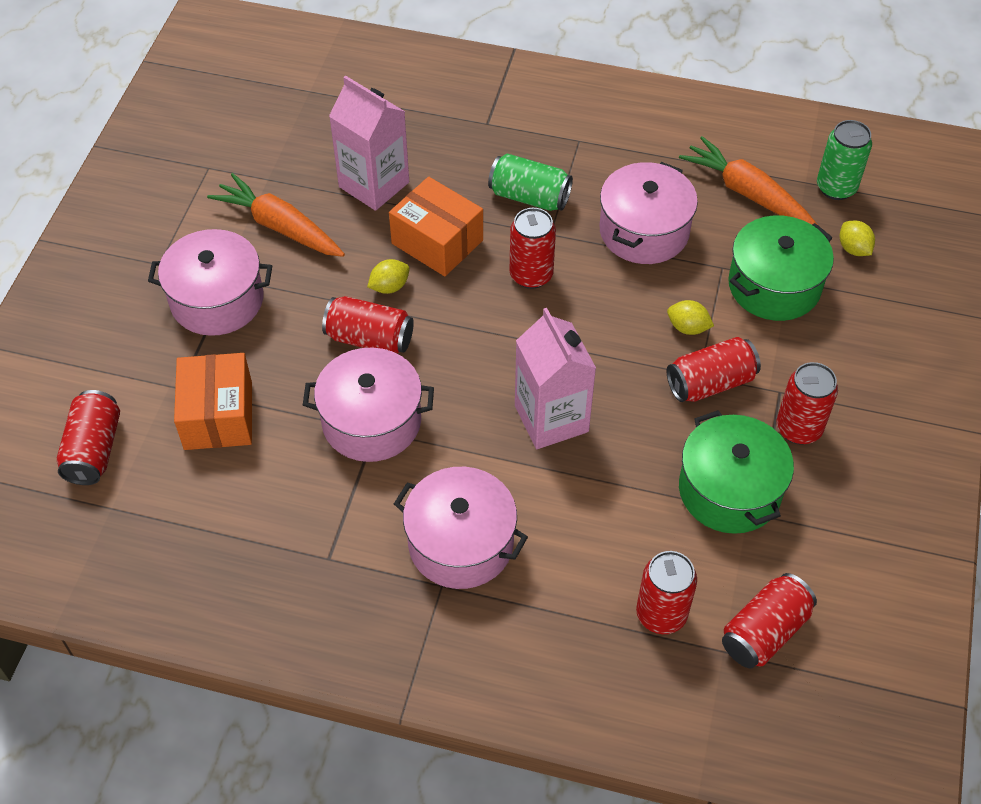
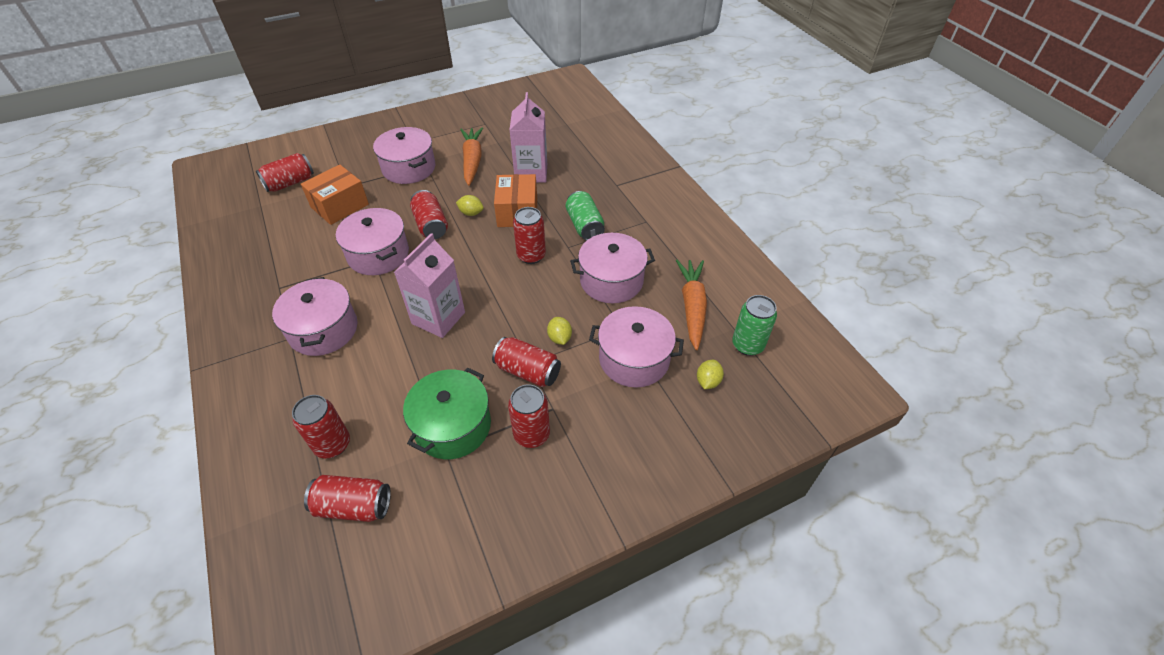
camera: 50 degrees right, 5 degrees down
green pot [728,215,834,321] -> pink pot [589,306,684,387]

